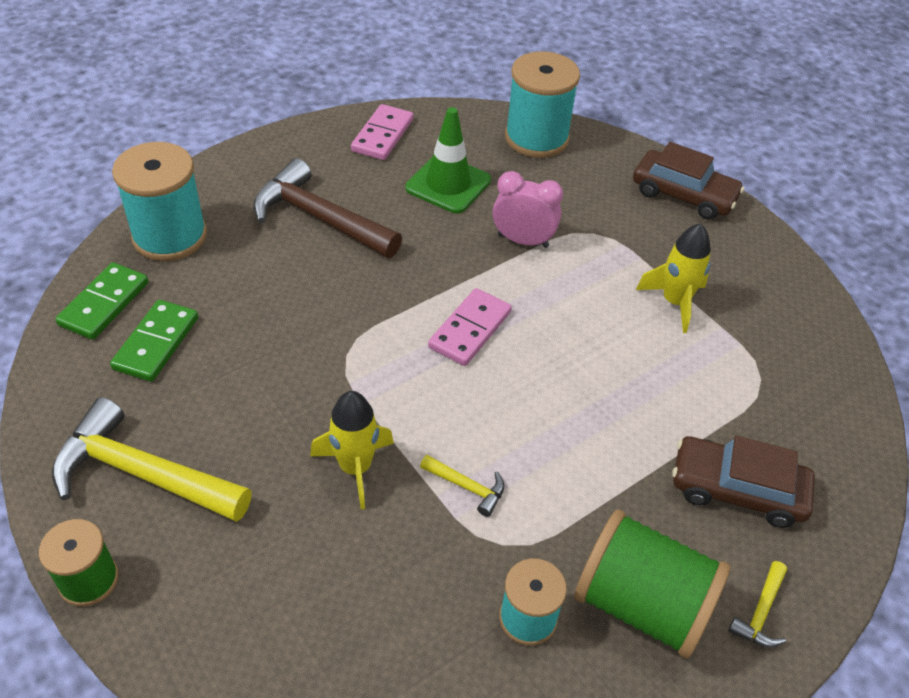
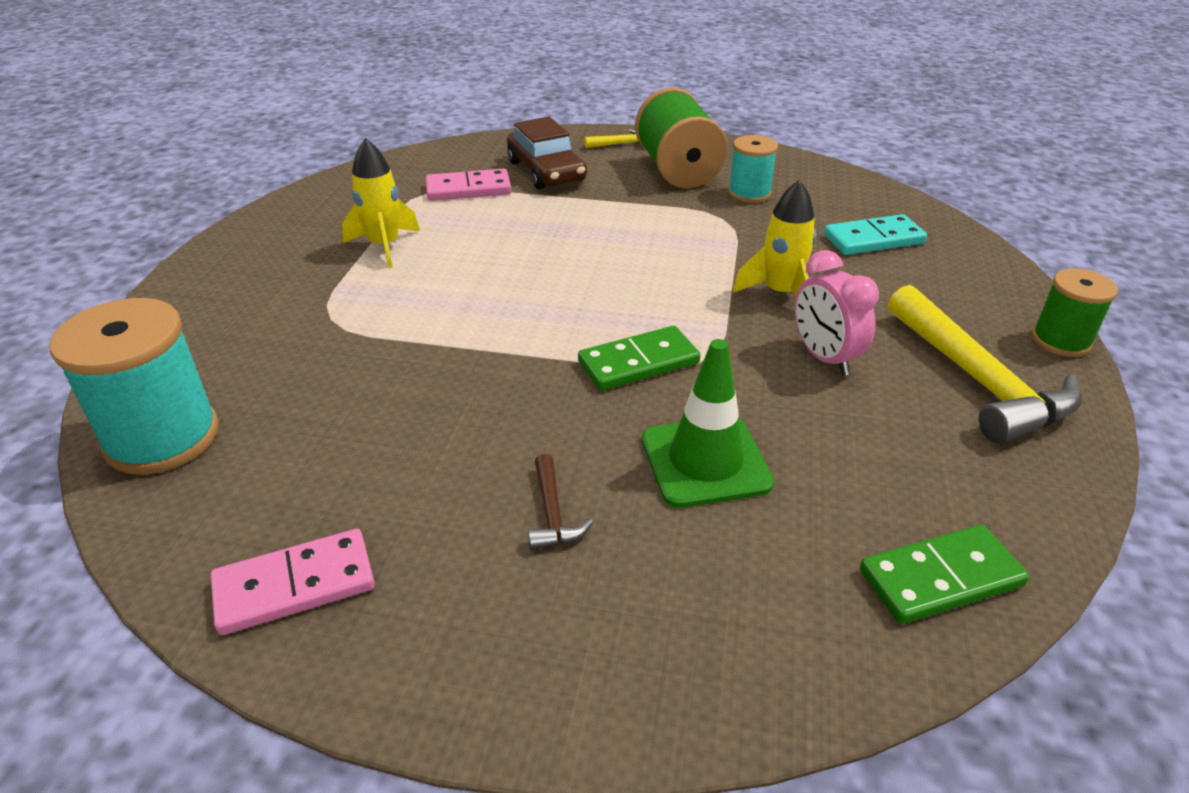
camera: 130 degrees left, 10 degrees down
green domino [110,300,198,382] -> green domino moved to [578,326,700,391]
turquoise spool [112,142,207,261] -> none
brown hammer [253,158,402,258] -> brown hammer [528,454,593,550], size x0.44
green traffic cone [405,107,491,213] -> green traffic cone moved to [642,339,774,508]
yellow hammer [420,455,504,517] -> none
pink domino [428,288,512,366] -> pink domino moved to [426,169,511,201]
pink clock [493,171,563,248] -> pink clock moved to [795,250,879,376]
brown car [633,142,744,220] -> none
none -> turquoise domino [824,214,927,255]

